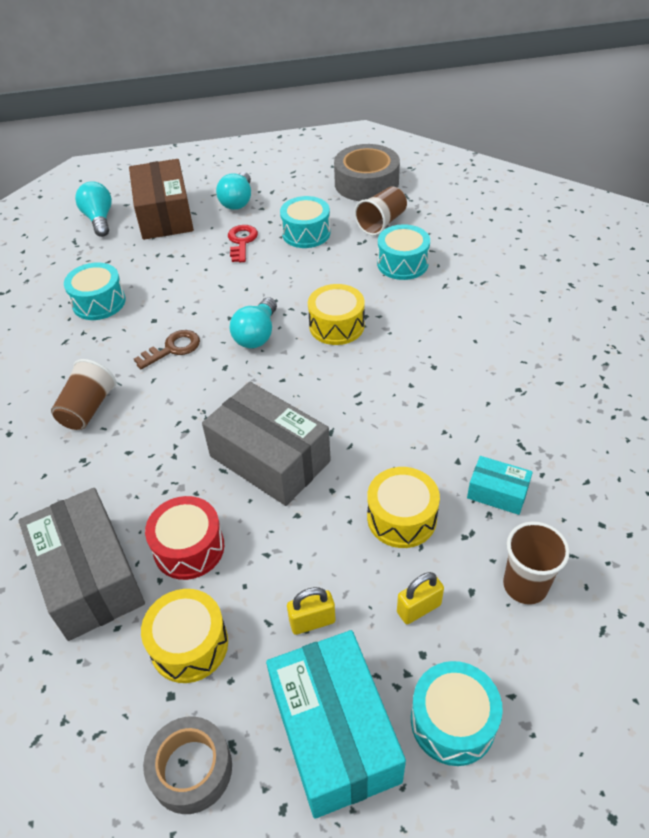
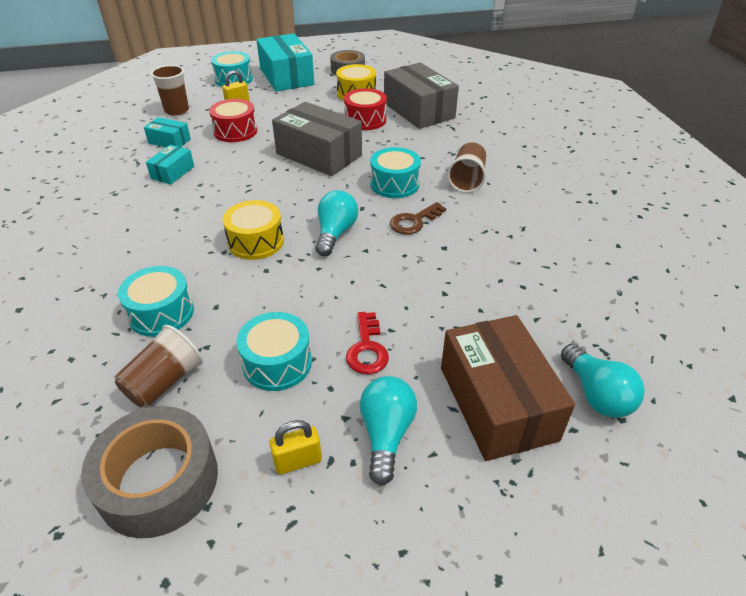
camera: 175 degrees right, 5 degrees down
turquoise drum [64,262,126,320] -> turquoise drum moved to [370,147,421,198]
yellow padlock [287,587,336,635] -> yellow padlock moved to [269,420,322,475]
yellow drum [367,467,440,548] -> red drum [209,99,257,142]
none -> turquoise box [146,145,194,184]

